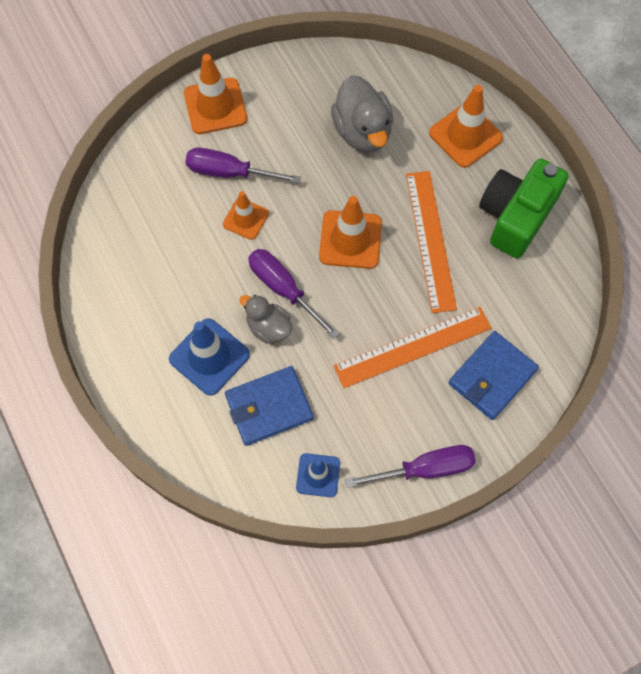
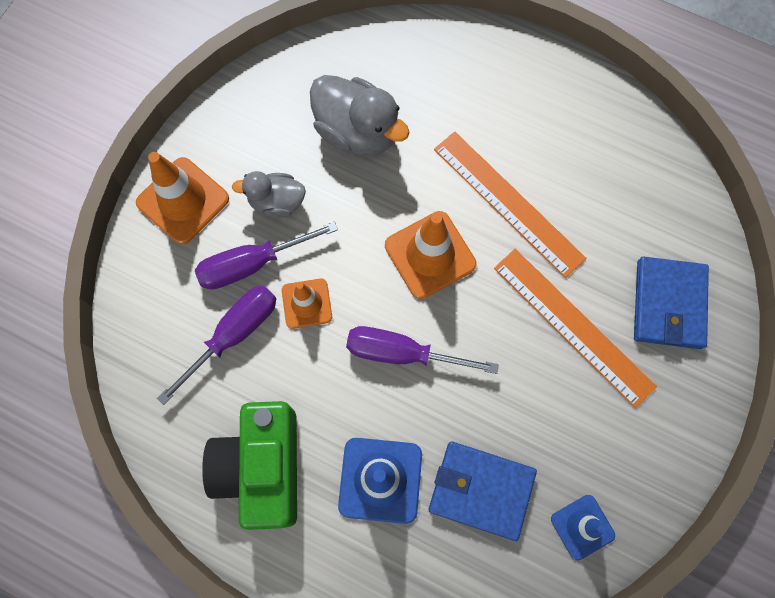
camera: 35 degrees left, 5 degrees up
blue wallet [225,366,313,446] -> blue wallet turned 75 degrees clockwise [429,441,537,541]
grey duck [239,295,292,344] -> grey duck moved to [232,171,306,218]
orange ruler [333,307,491,388] -> orange ruler turned 75 degrees counterclockwise [494,249,657,408]
purple screwdriver [345,445,476,488] -> purple screwdriver moved to [157,286,276,405]
orange traffic cone [429,85,503,168] -> none
green camera [479,159,568,258] -> green camera moved to [202,401,297,530]

